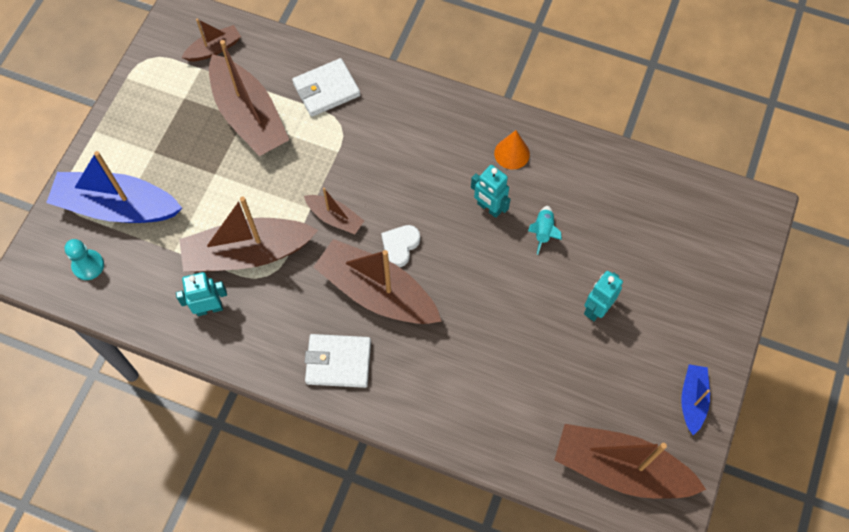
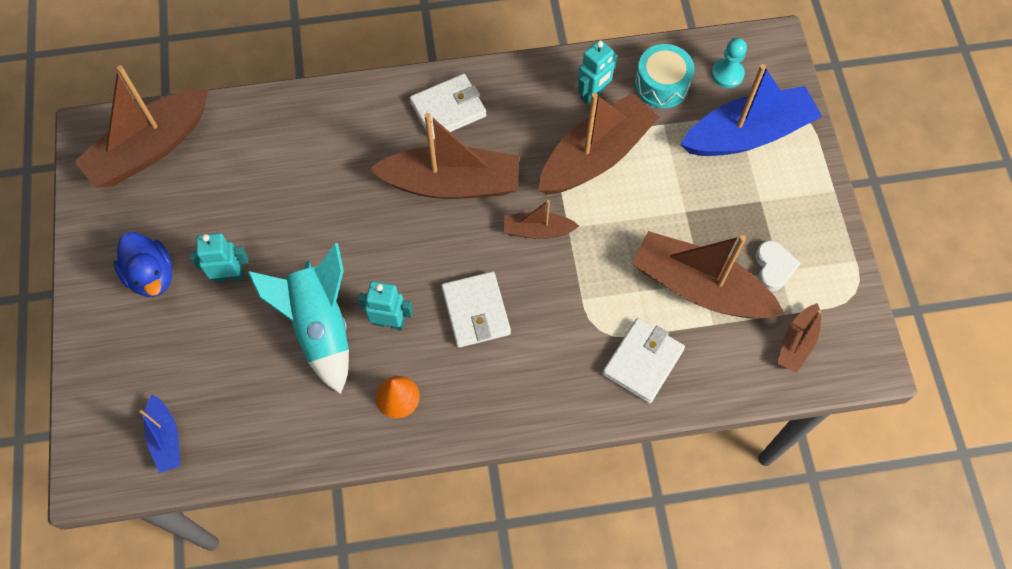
camera: 150 degrees right, 0 degrees up
white heart [381,225,420,267] -> white heart moved to [755,240,801,291]
turquoise rocket [528,206,562,255] -> turquoise rocket [248,243,349,394], size x2.29
brown boat [554,424,706,499] -> brown boat turned 150 degrees clockwise [74,65,208,188]
turquoise robot [584,271,623,321] -> turquoise robot turned 105 degrees counterclockwise [190,233,248,283]
blue boat [681,364,710,435] -> blue boat moved to [140,394,181,473]
none -> blue duck [114,232,172,297]
none -> white wallet [441,272,511,348]
none -> turquoise drum [635,44,694,108]

